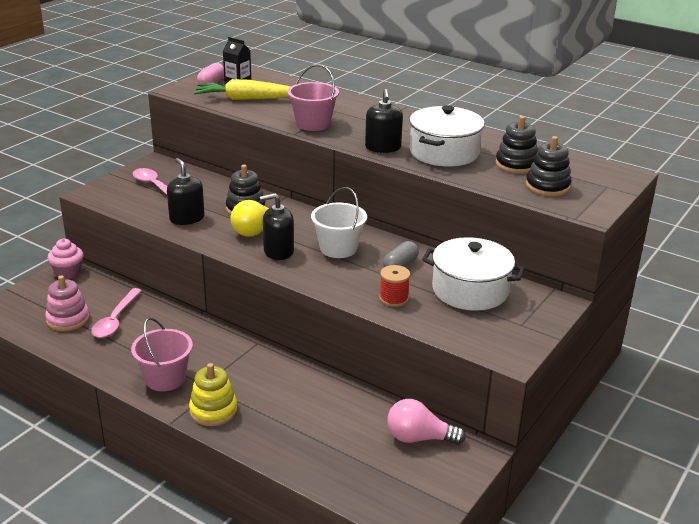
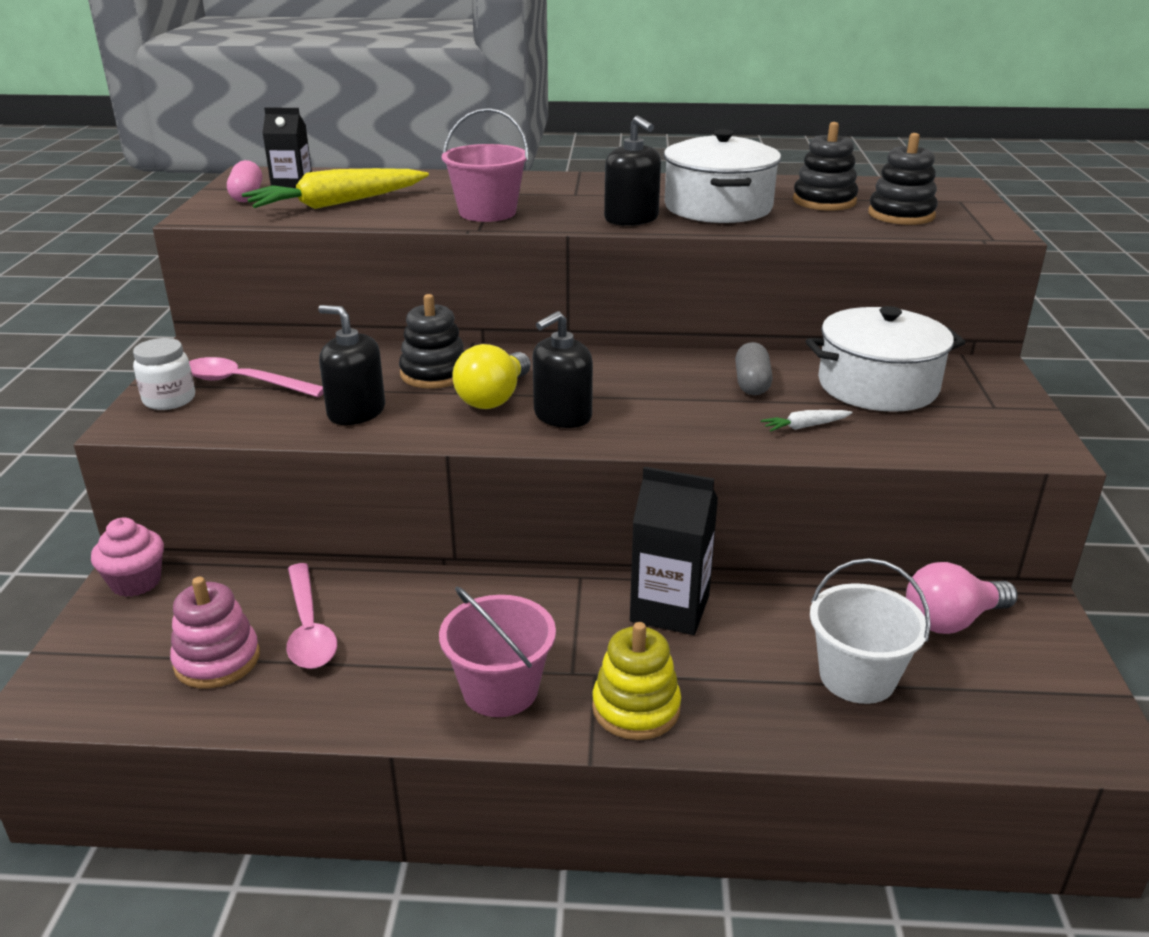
camera: 30 degrees left, 0 degrees up
white bucket [311,187,367,258] -> white bucket moved to [810,558,931,704]
red spool [379,265,410,307] -> white carrot [761,410,853,432]
none -> white jar [133,338,195,410]
none -> black carton [630,467,718,635]

